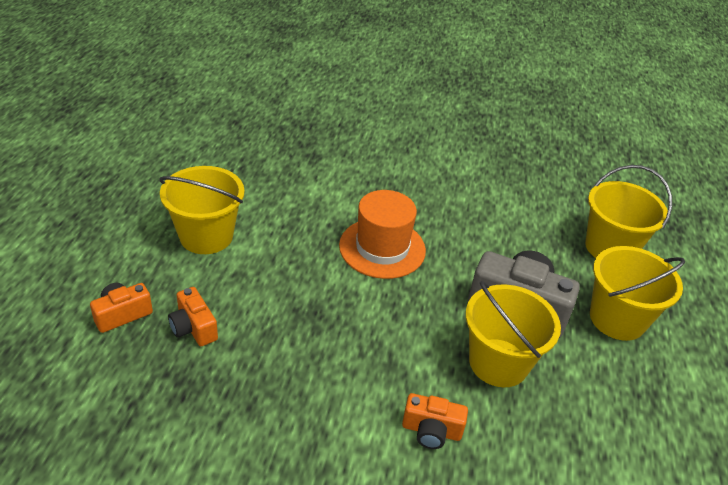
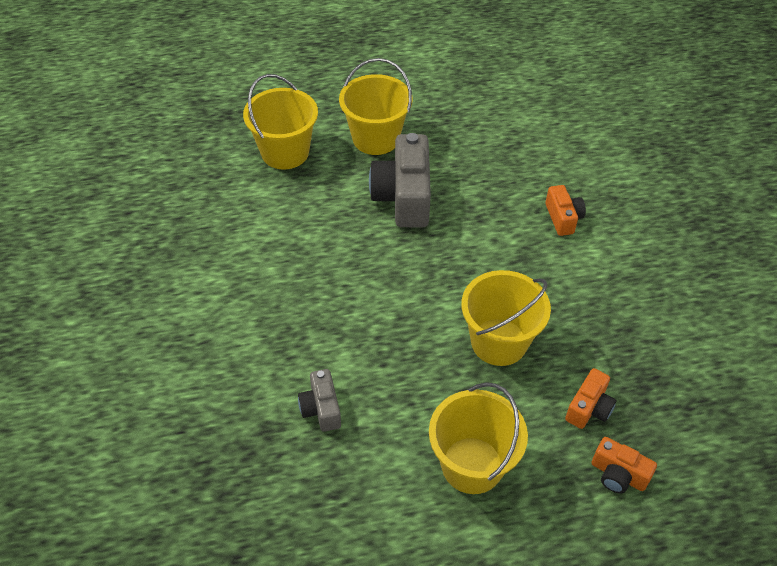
camera: 110 degrees left, 10 degrees up
orange hat [339,190,426,279] -> none
yellow bucket [465,281,561,387] -> yellow bucket moved to [461,270,551,366]
none -> grey camera [298,369,341,432]

